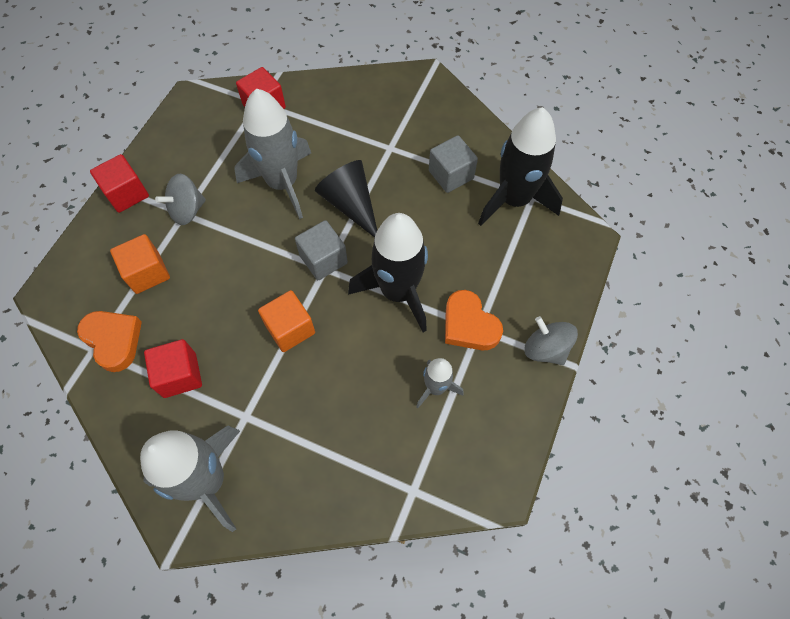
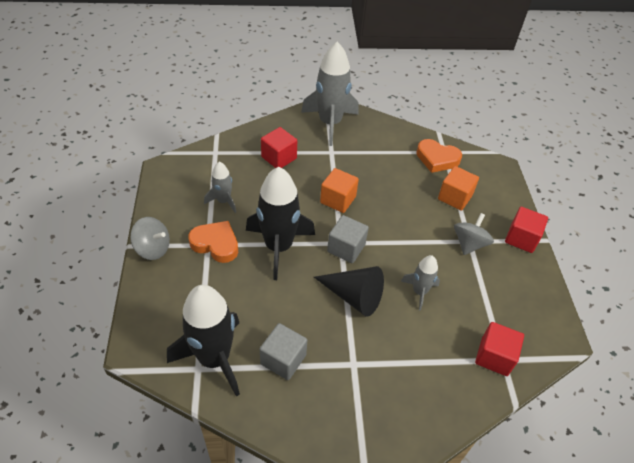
camera: 150 degrees right, 15 degrees down
red cube [144,339,202,398] -> red cube moved to [261,127,297,168]
grey rocket [234,88,311,219] -> grey rocket [401,255,440,311], size x0.52

